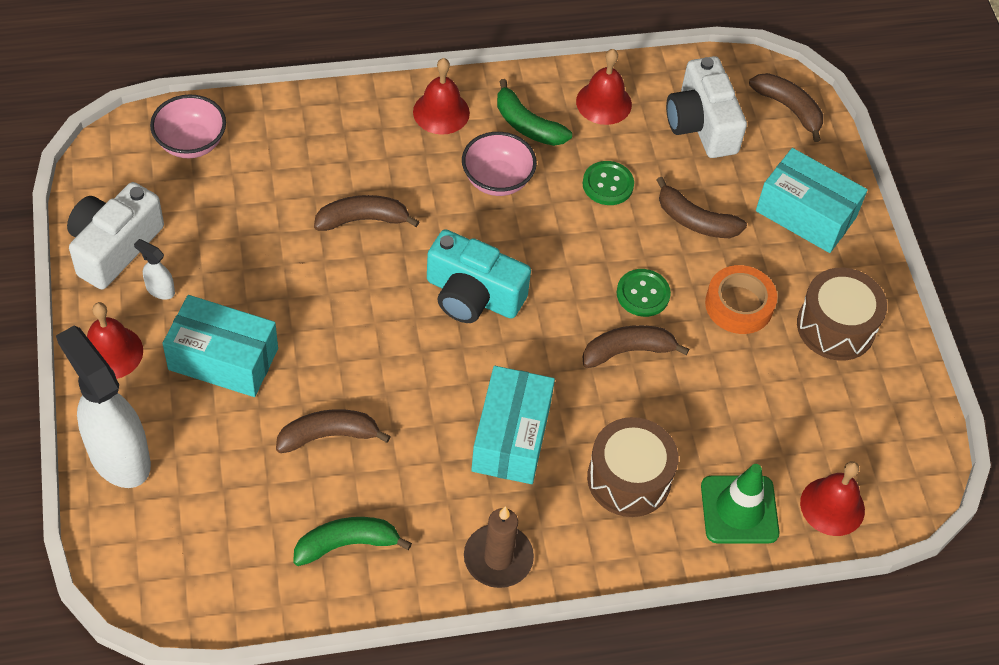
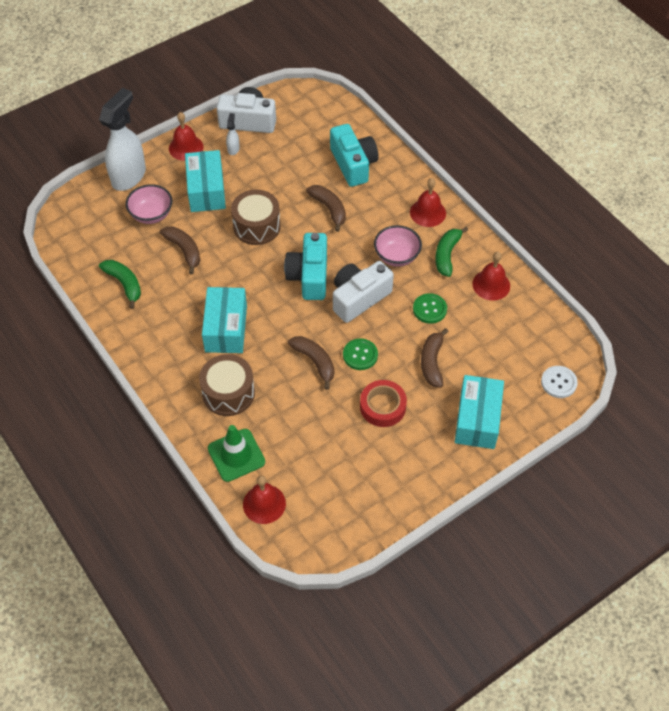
camera: 70 degrees right, 0 degrees up
pink bowl [150,94,226,158] -> pink bowl moved to [125,184,173,224]
brown candle [464,506,534,588] -> none
turquoise box [471,366,555,484] -> turquoise box turned 75 degrees counterclockwise [202,287,247,353]
white camera [666,56,747,158] -> white camera moved to [333,261,394,323]
orange tape [705,265,777,334] -> red tape [360,380,407,427]
brown banana [749,73,823,142] -> white button [541,366,578,398]
brown drum [797,268,887,361] -> brown drum moved to [231,189,281,245]
none -> turquoise camera [330,124,378,187]

